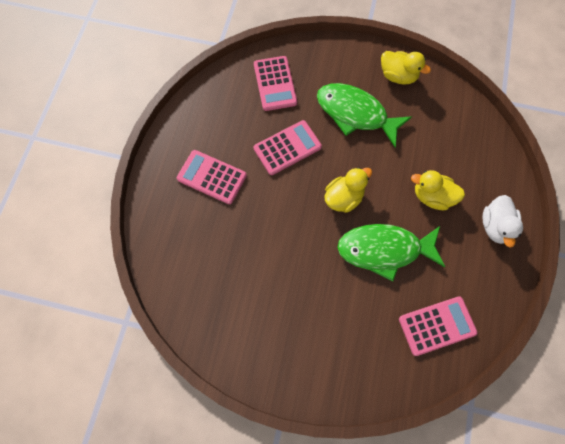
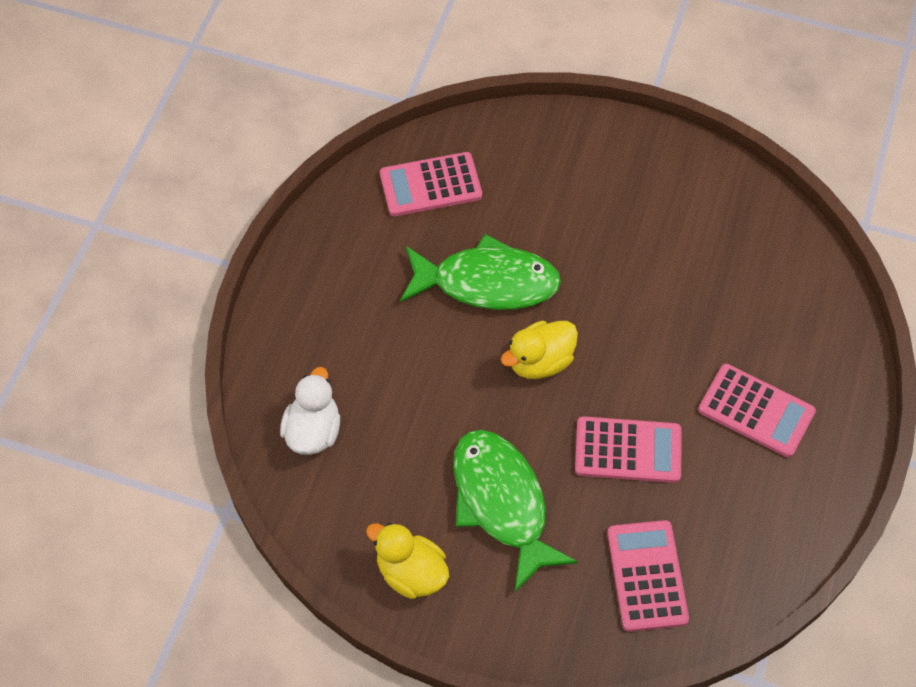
camera: 175 degrees left, 10 degrees down
pink calculator [253,120,322,175] -> pink calculator turned 150 degrees counterclockwise [575,416,682,483]
green fish [317,83,412,148] -> green fish turned 150 degrees counterclockwise [453,430,578,592]
yellow duck [411,170,465,210] -> none
white duck [483,195,523,248] -> white duck moved to [280,367,340,455]

